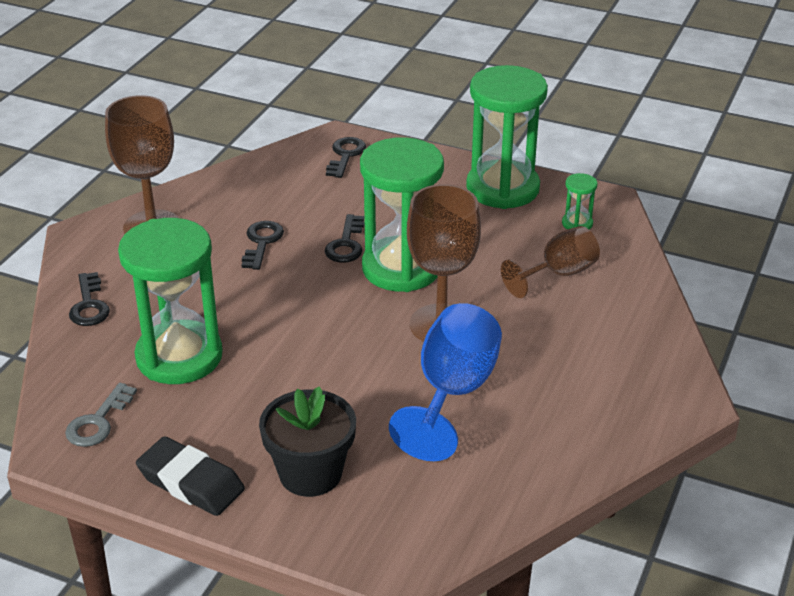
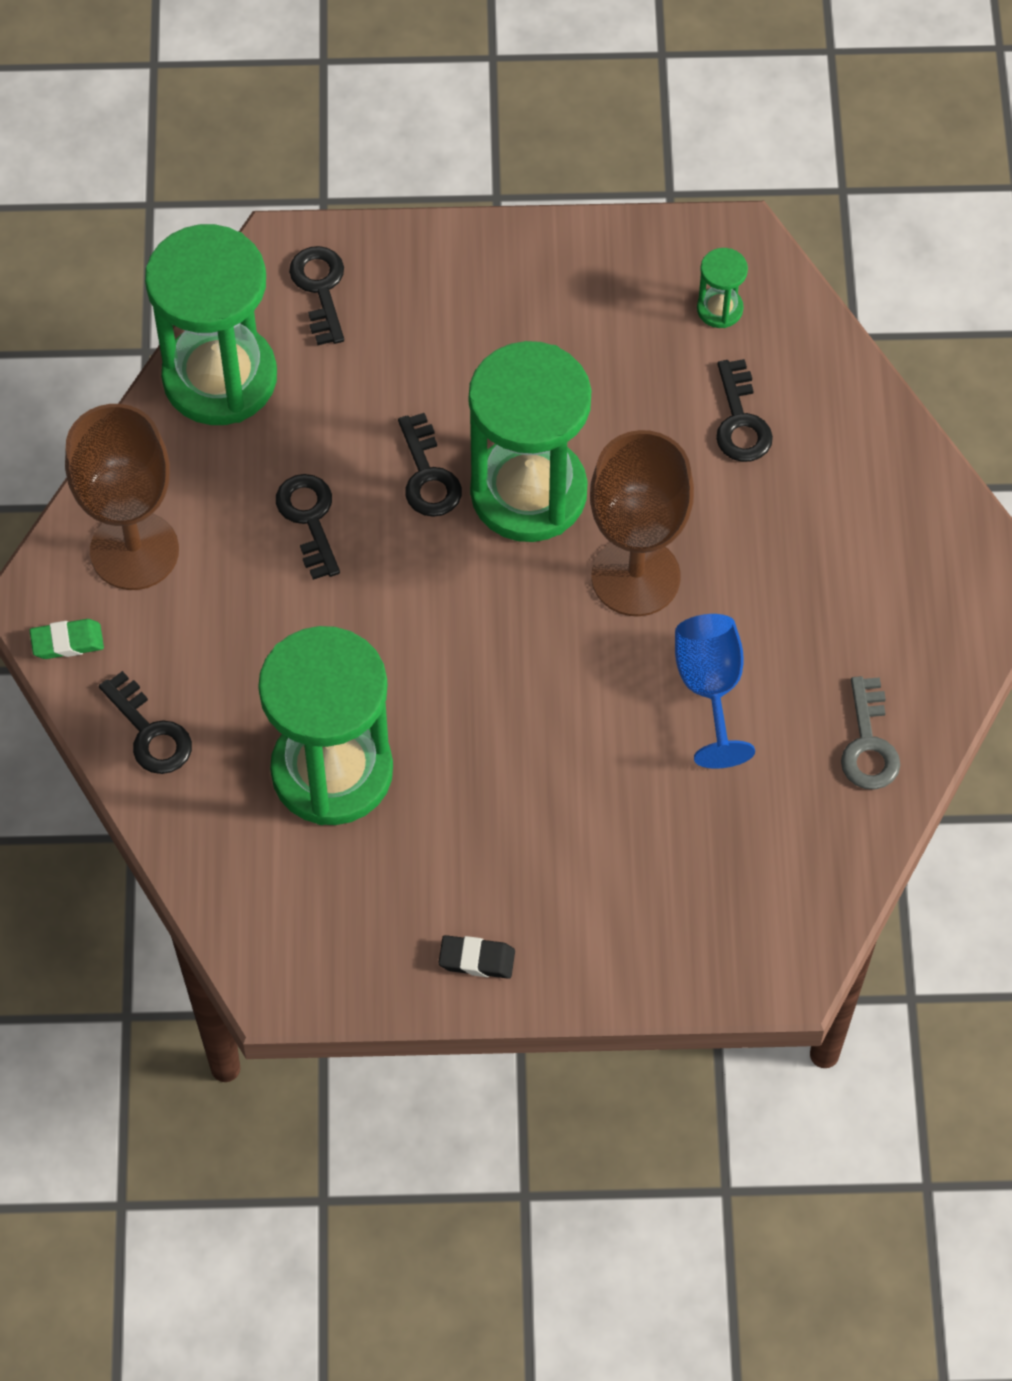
camera: 25 degrees left, 25 degrees up
grey key [65,383,137,447] -> grey key moved to [841,676,900,790]
black eraser [136,436,245,516] -> black eraser [438,935,515,979], size x0.54
black flower pot [259,386,356,497] -> none
blue goblet [389,303,502,461] -> blue goblet [675,614,755,769], size x0.66
green hourglass [466,65,548,209] -> green hourglass moved to [145,224,277,425]
brown goblet [501,226,600,298] -> black key [716,359,773,462]
none -> green eraser [29,619,104,659]

